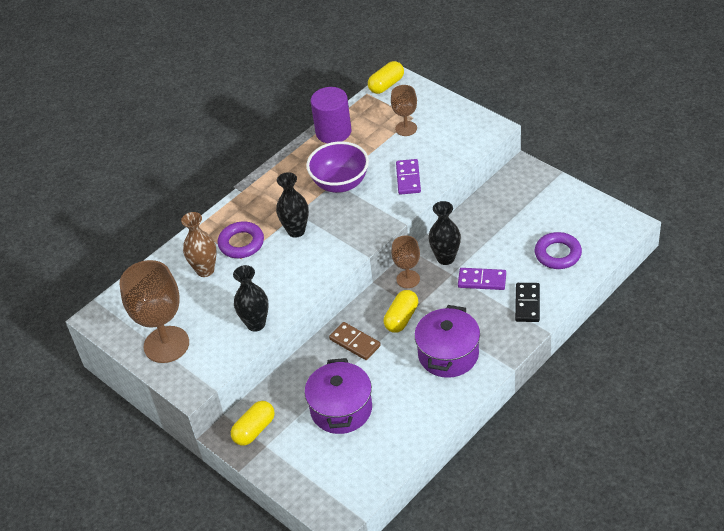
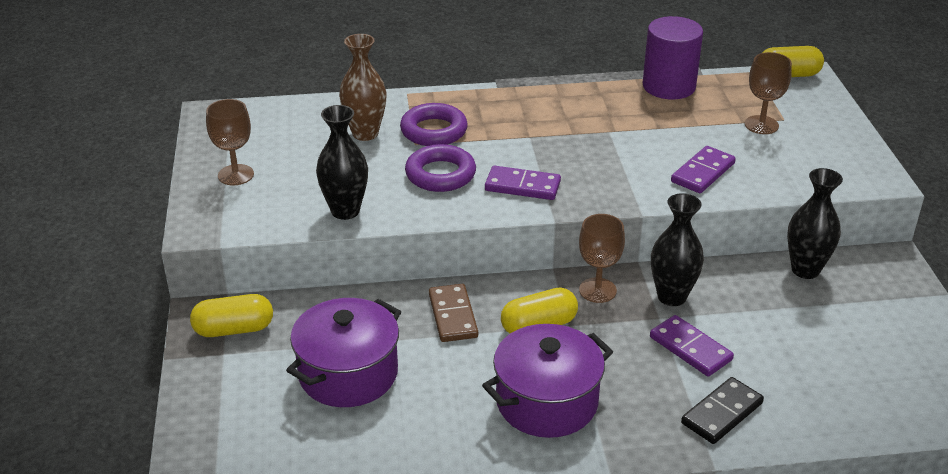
camera: 35 degrees right, 10 degrees down
brown goblet [120,260,189,363] -> brown goblet [206,99,254,185], size x0.55
black vase [276,172,309,238] -> black vase moved to [787,168,843,279]
purple bowl [306,141,369,193] -> none
purple ring [535,232,582,269] -> purple ring moved to [405,144,476,192]
none -> purple domino [485,166,561,200]

